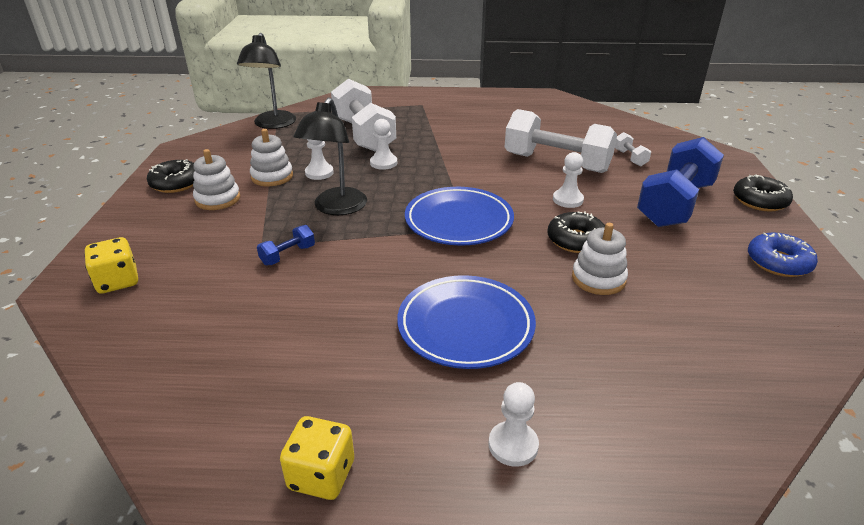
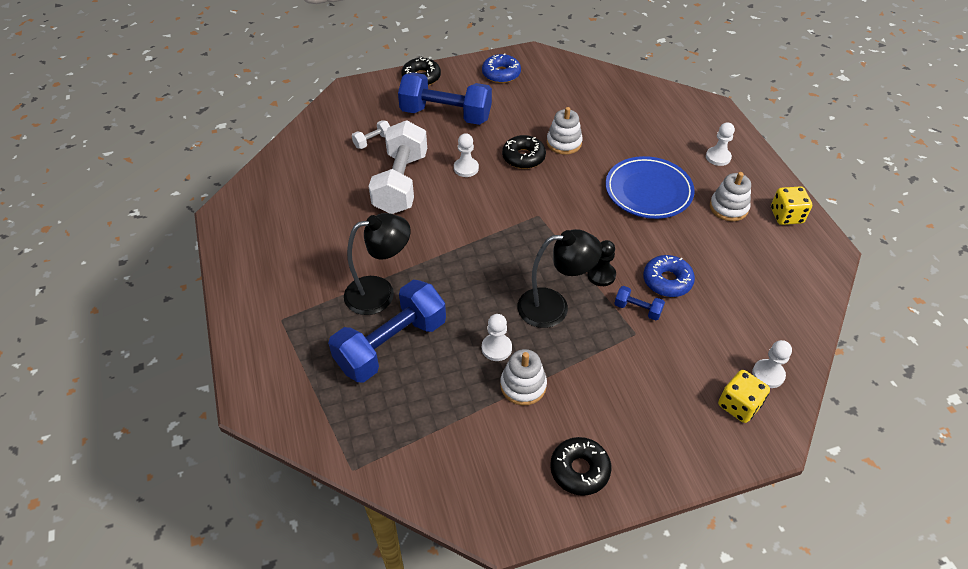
camera: 110 degrees left, 15 degrees up
white stacking toy [193,149,240,210] -> white stacking toy moved to [710,172,751,221]
black lamp [237,33,296,129] -> black lamp moved to [344,213,411,315]
white dumbbell [331,79,396,152] -> blue dumbbell [328,280,446,383]
white pawn [370,119,397,170] -> white pawn moved to [752,340,792,388]
blue plate [405,187,514,245] -> none
none -> black pawn [587,240,616,286]
none -> blue donut [643,255,695,297]

